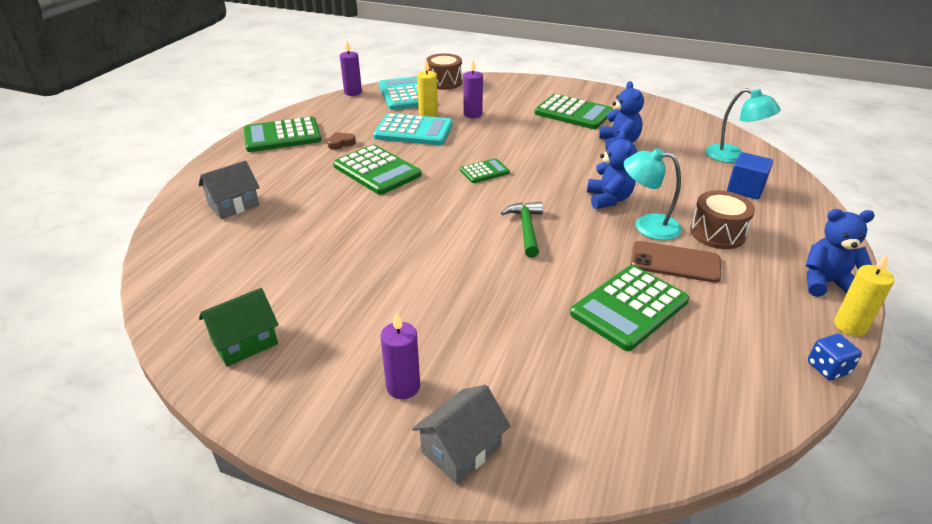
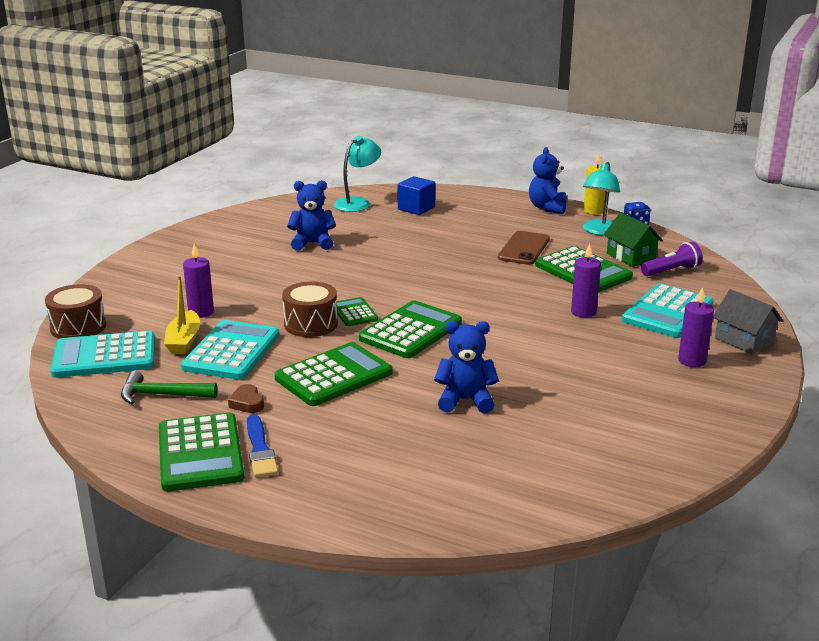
camera: 85 degrees left, 10 degrees down
grey house [199,160,260,219] -> none
green house [199,288,279,367] -> green house moved to [604,212,663,267]
purple candle [340,40,362,96] -> purple candle moved to [571,243,601,318]
yellow candle [417,59,438,117] -> yellow boat [164,276,200,354]
green hammer [501,202,543,257] -> green hammer moved to [121,371,218,404]
green calculator [534,94,613,129] -> green calculator moved to [359,301,462,358]
blue teddy bear [587,131,637,209] -> blue teddy bear moved to [434,321,499,413]
turquoise lamp [624,148,682,240] -> turquoise lamp moved to [583,162,620,236]
brown drum [690,190,755,249] -> brown drum moved to [282,281,338,337]
none -> blue brush [247,414,278,478]
none -> turquoise calculator [621,284,714,338]
none -> purple flashlight [641,241,703,276]

